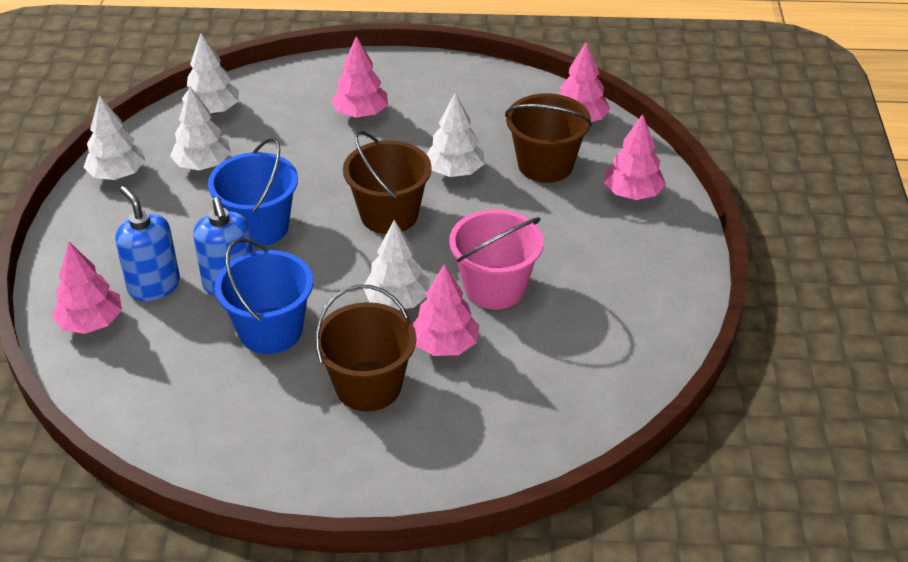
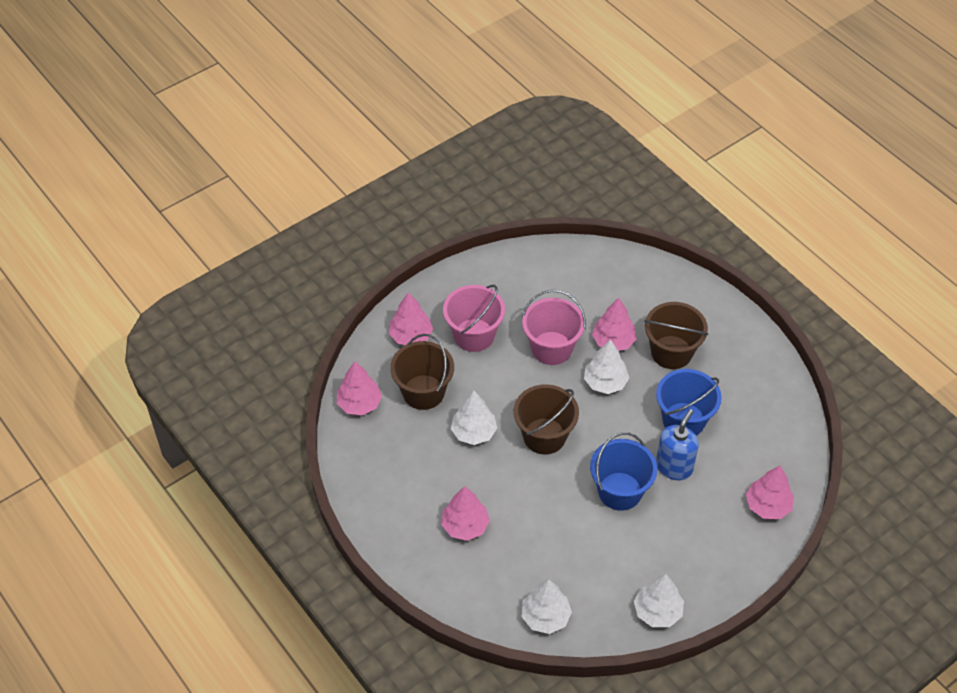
camera: 130 degrees left, 10 degrees up
blue soap dispenser [115,186,180,301] -> none
white tree [170,86,231,170] -> none
none -> pink bucket [443,285,505,352]

